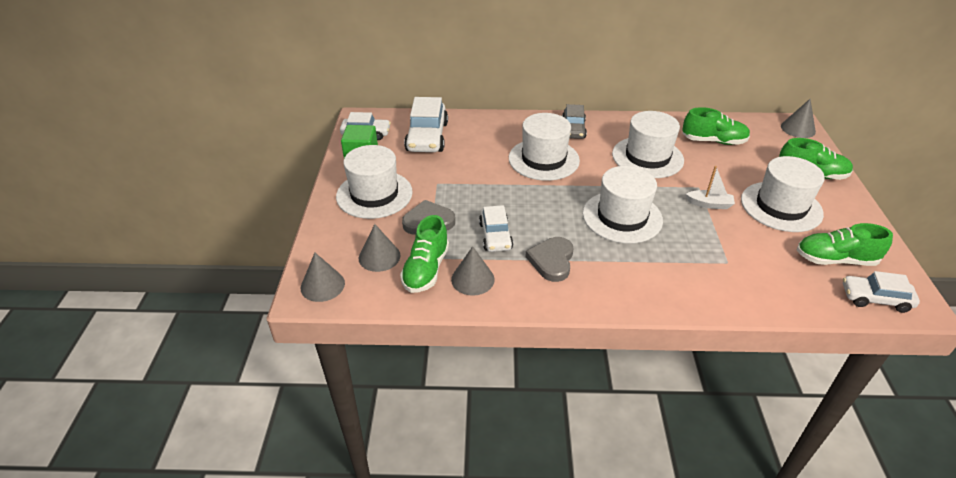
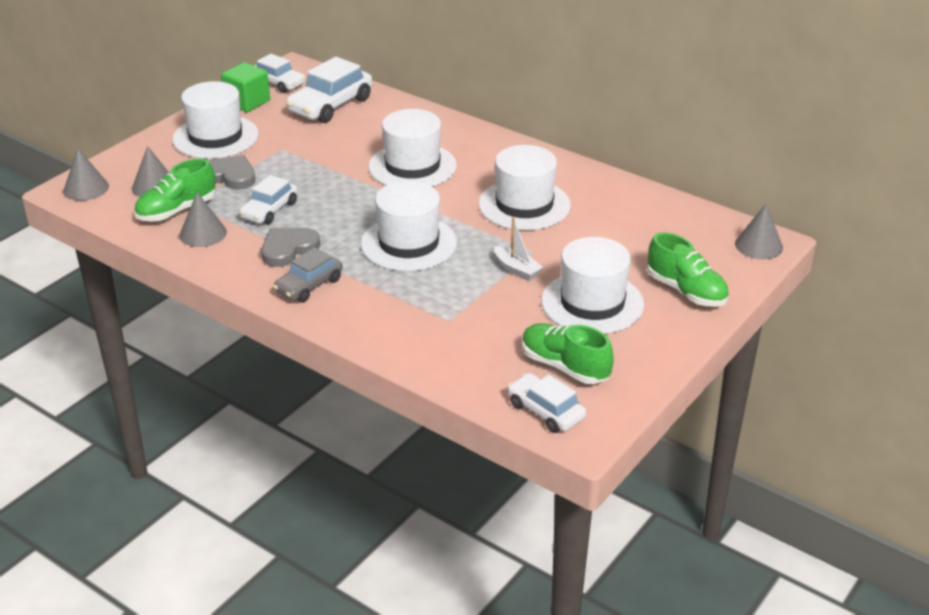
camera: 35 degrees right, 5 degrees down
grey car [562,104,587,139] -> grey car moved to [273,247,343,303]
green shoe [682,107,750,145] -> none

